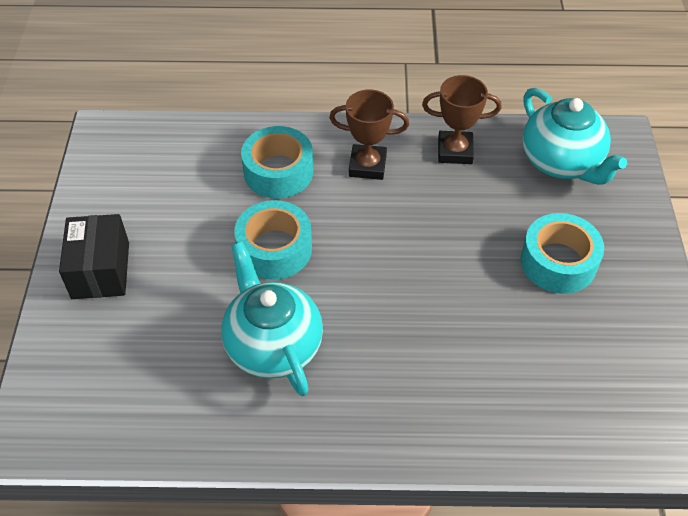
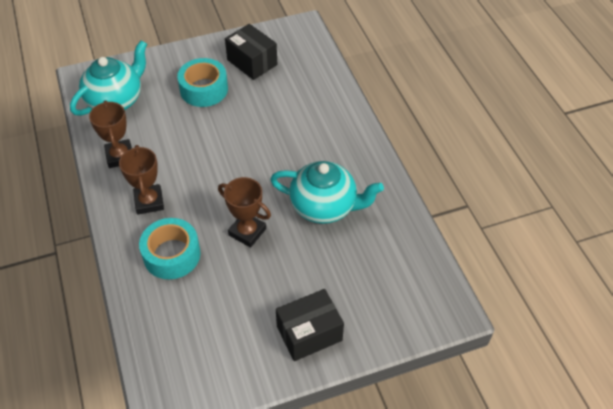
camera: 110 degrees left, 0 degrees up
turquoise teapot [221,241,323,396] -> turquoise teapot turned 120 degrees counterclockwise [270,161,384,224]
turquoise tape [234,200,312,280] -> brown trophy [218,177,271,248]
none -> black box [225,24,277,80]

